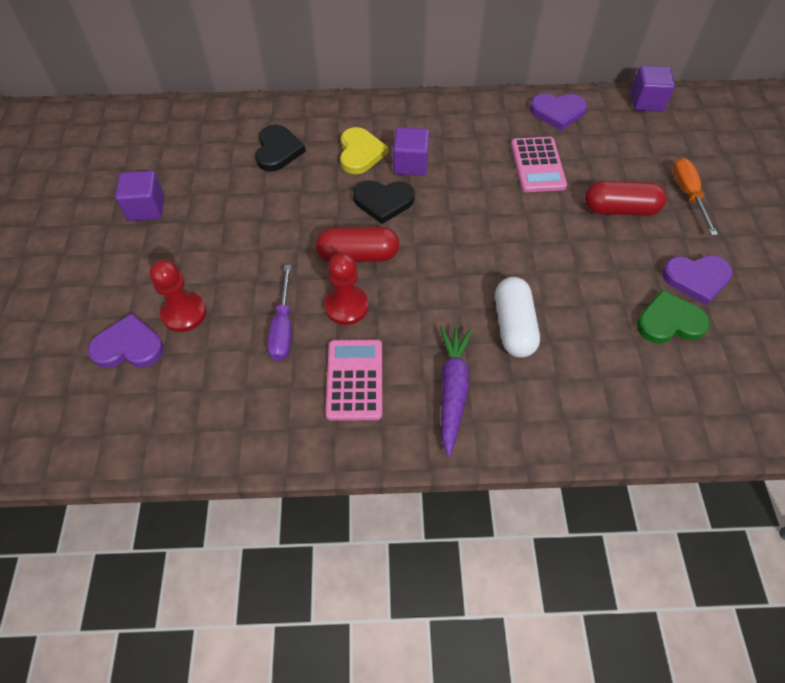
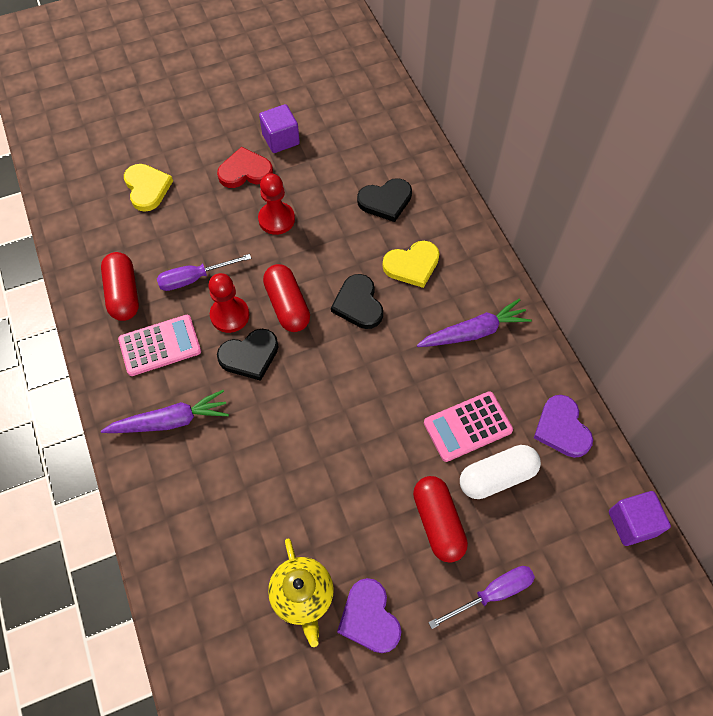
camera: 70 degrees right, 5 degrees up
purple heart [88,313,164,368] -> yellow heart [124,164,173,212]
red pawn [149,260,207,332] -> red pawn moved to [258,173,295,235]
purple cube [393,127,429,176] -> none
white capsule [495,277,540,358] -> white capsule moved to [460,445,541,499]
green heart [637,290,710,343] -> yellow teapot [268,538,334,647]
orange screwdriver [672,158,718,236] -> purple screwdriver [428,566,535,629]
none -> red capsule [101,252,139,321]
none -> red heart [217,147,273,188]
none -> black heart [217,329,279,381]
none -> purple carrot [417,298,532,347]

